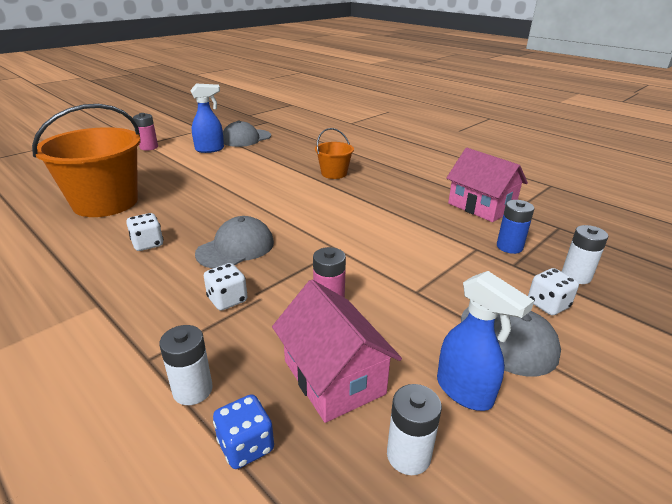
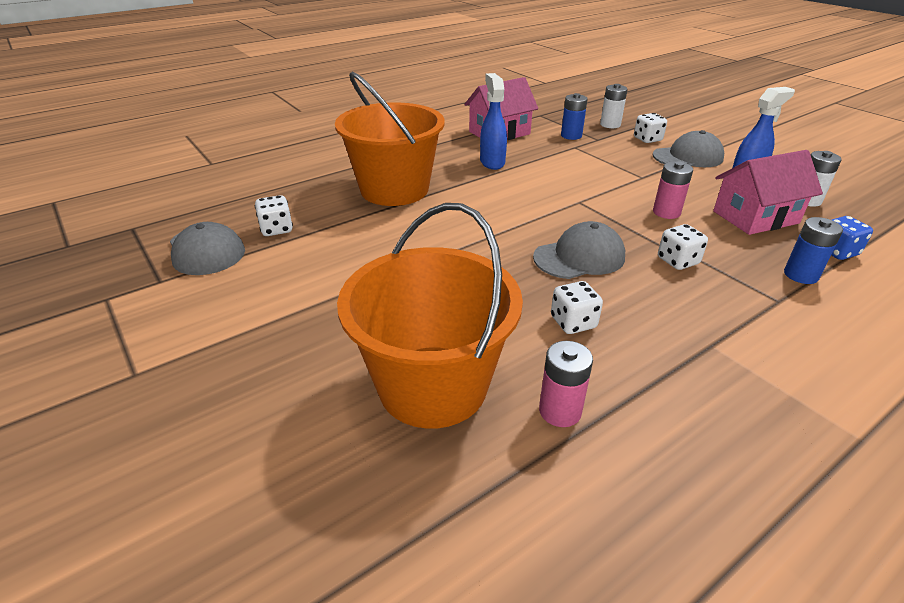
camera: 80 degrees left, 5 degrees up
pink battery [133,113,158,151] -> pink battery moved to [539,341,593,427]
white battery [159,325,213,405] -> blue battery [784,217,843,284]
blue spray bottle [190,84,224,153] -> blue spray bottle moved to [480,73,507,170]
grey cap [195,216,274,269] -> grey cap turned 105 degrees clockwise [533,221,625,279]
orange bucket [315,128,354,179] -> orange bucket [335,71,445,206], size x2.06
none -> white dice [255,195,293,236]

